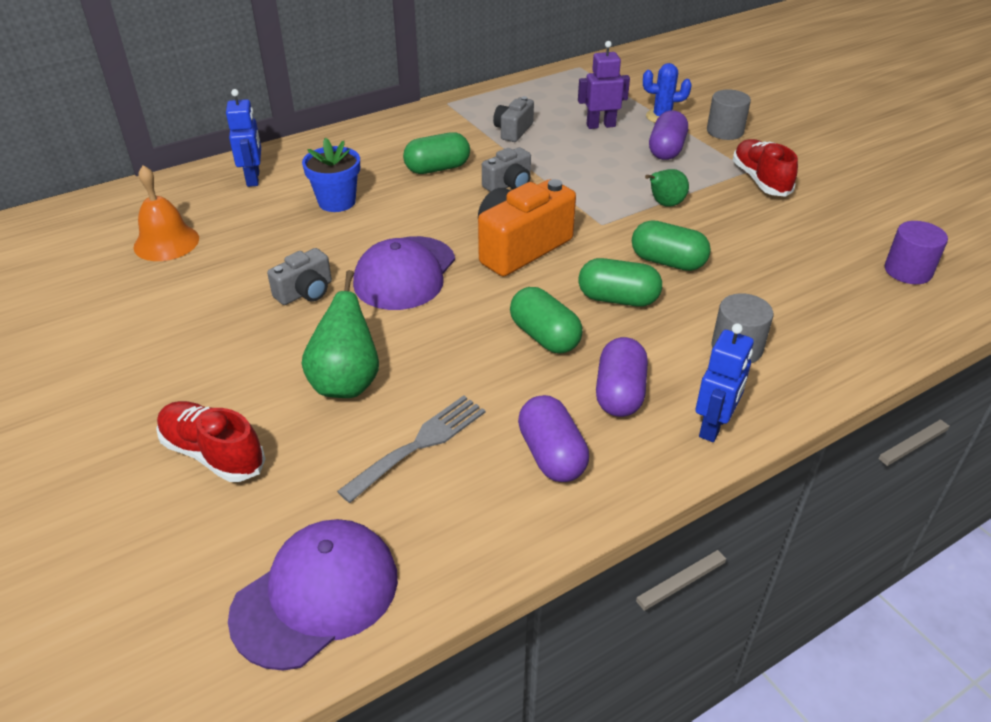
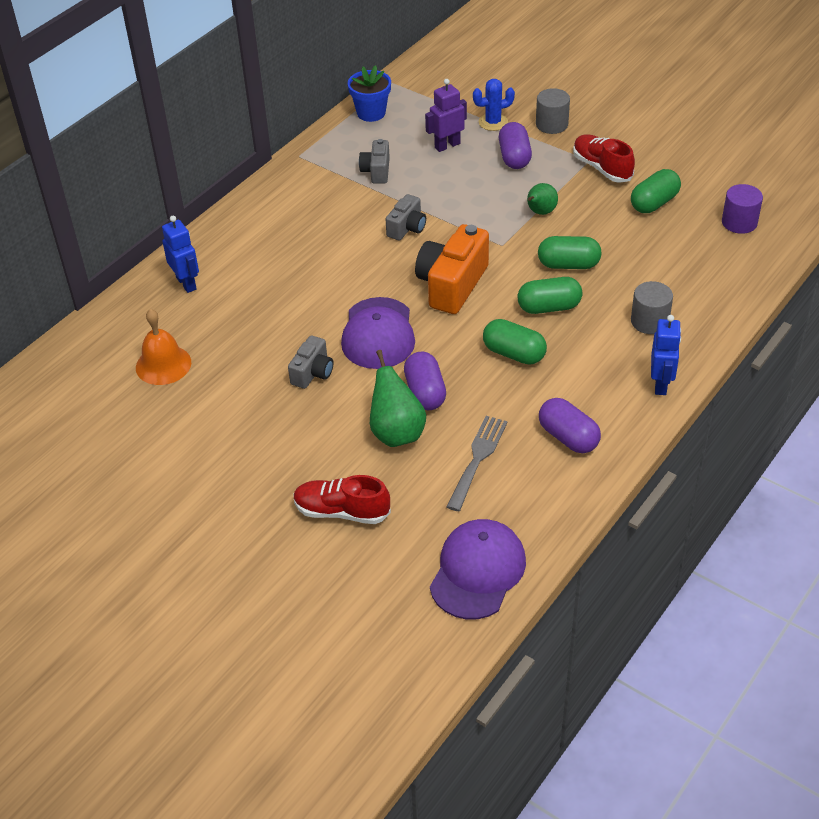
camera: 20 degrees left, 5 degrees up
blue flower pot [302,138,360,212] -> blue flower pot moved to [348,65,391,122]
green capsule [403,132,470,174] -> green capsule moved to [631,169,681,213]
purple capsule [596,337,648,417] -> purple capsule moved to [404,352,446,410]

